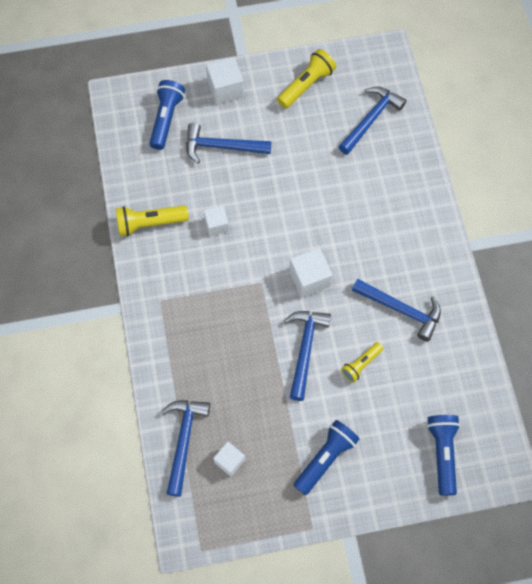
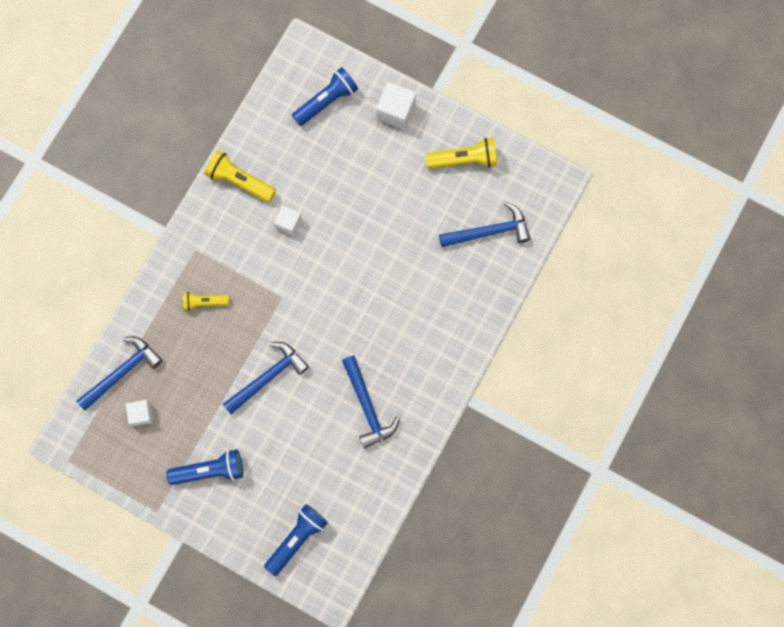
camera: 40 degrees right, 10 degrees up
blue hammer [186,123,271,163] -> none
white cube [289,248,332,298] -> none
yellow flashlight [341,342,383,383] -> yellow flashlight moved to [183,292,229,311]

